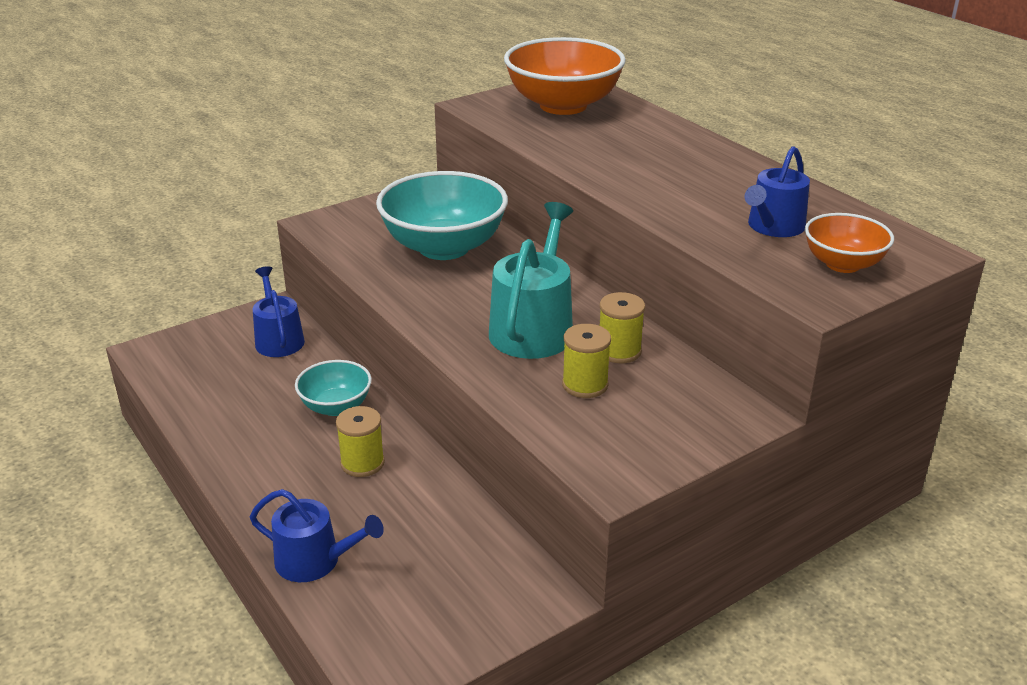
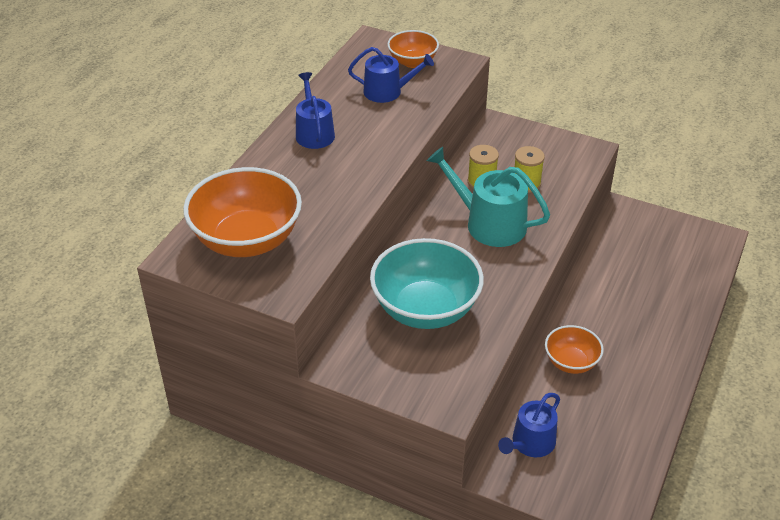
camera: 120 degrees left, 10 degrees up
blue watering can [250,489,384,582] -> blue watering can moved to [296,72,335,149]
turquoise bowl [295,360,372,416] -> orange bowl [545,325,604,374]
yellow spool [336,406,385,477] -> none
turquoise watering can [489,202,573,359] -> turquoise watering can turned 45 degrees clockwise [427,147,550,247]

